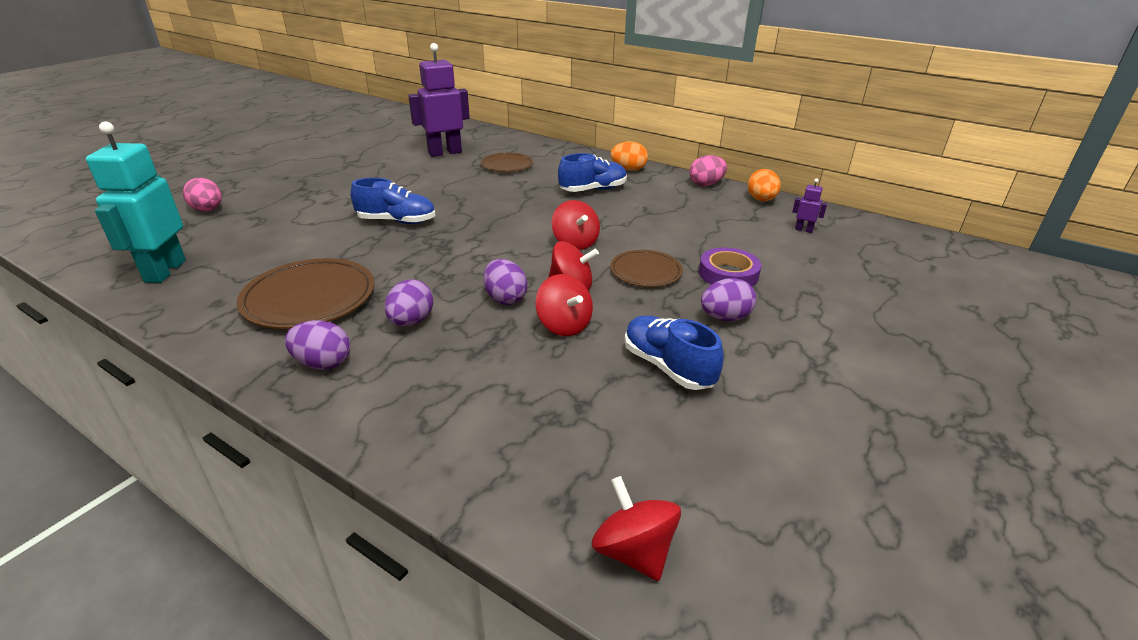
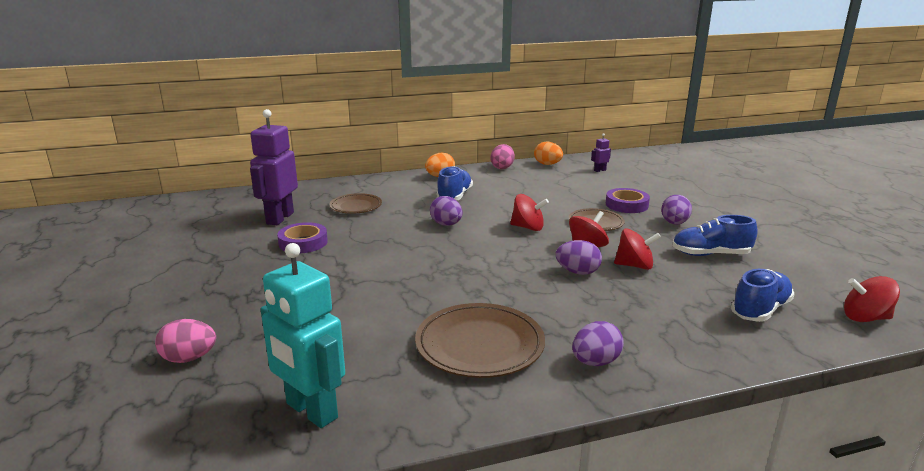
camera: 50 degrees left, 10 degrees down
blue shoe [350,178,435,224] -> blue shoe moved to [731,269,794,322]
purple egg [384,279,433,326] -> purple egg moved to [430,196,463,226]
none -> purple tape [277,222,328,253]

